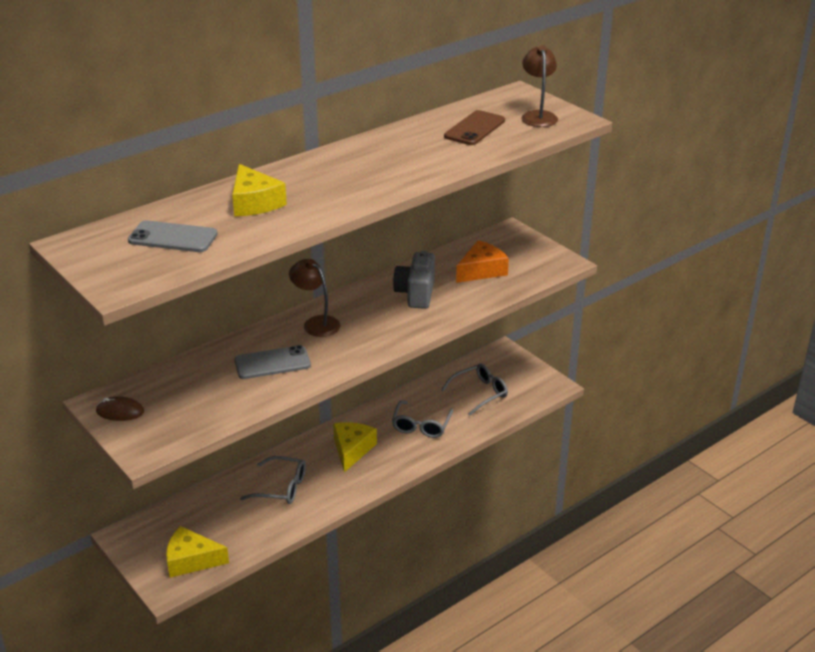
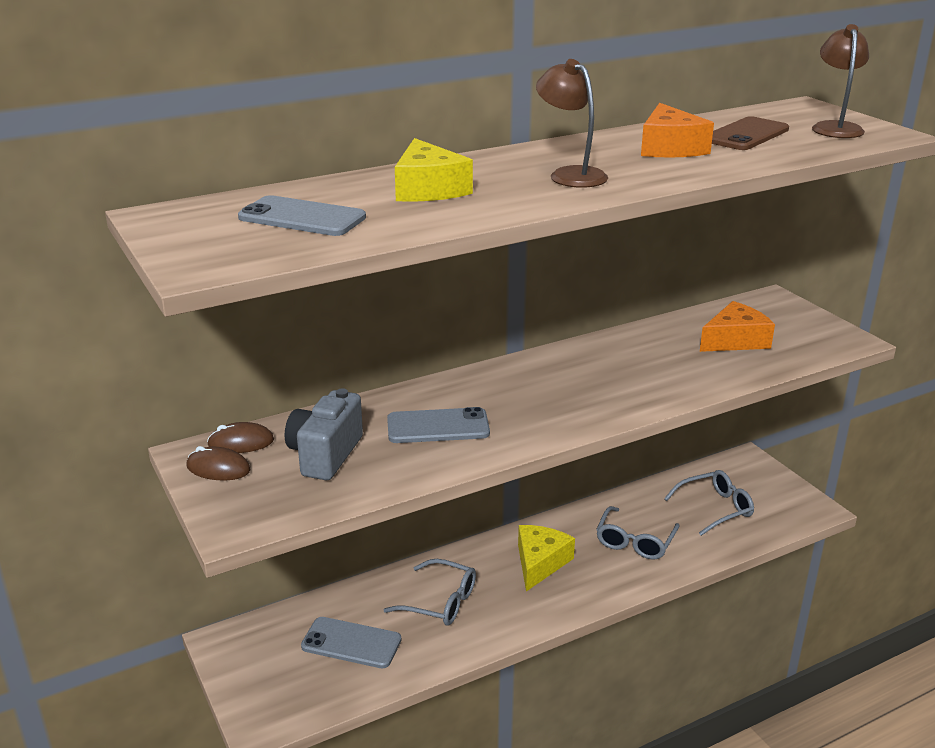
camera: 10 degrees right, 5 degrees down
yellow cheese [166,526,229,578] -> none
brown lamp [289,259,341,337] -> brown lamp moved to [536,59,608,188]
grey camera [393,251,435,309] -> grey camera moved to [285,388,363,480]
none -> brown mouse [207,422,274,453]
none -> grey phone [301,617,401,668]
none -> orange cheese [641,103,714,158]

